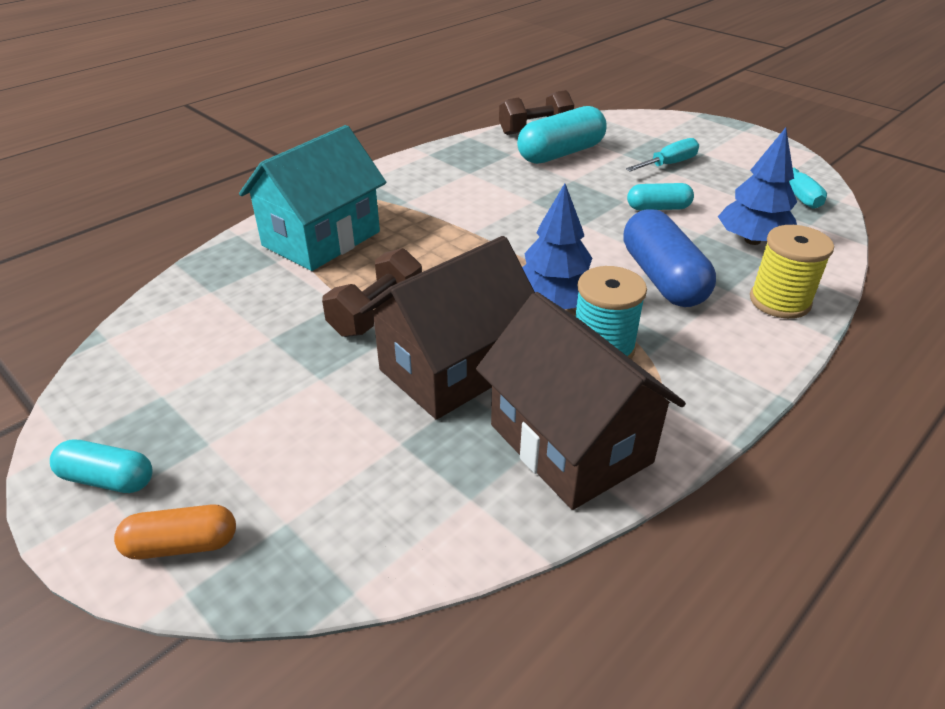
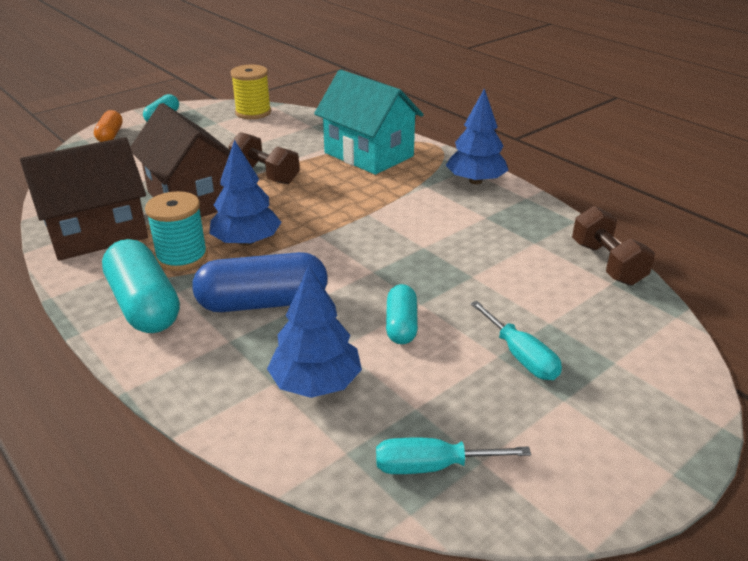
camera: 95 degrees right, 5 degrees down
turquoise capsule [517,106,607,164] -> turquoise capsule moved to [102,239,180,333]
yellow spool [750,225,834,319] -> yellow spool moved to [230,65,271,119]
none -> blue tree [446,89,509,184]

